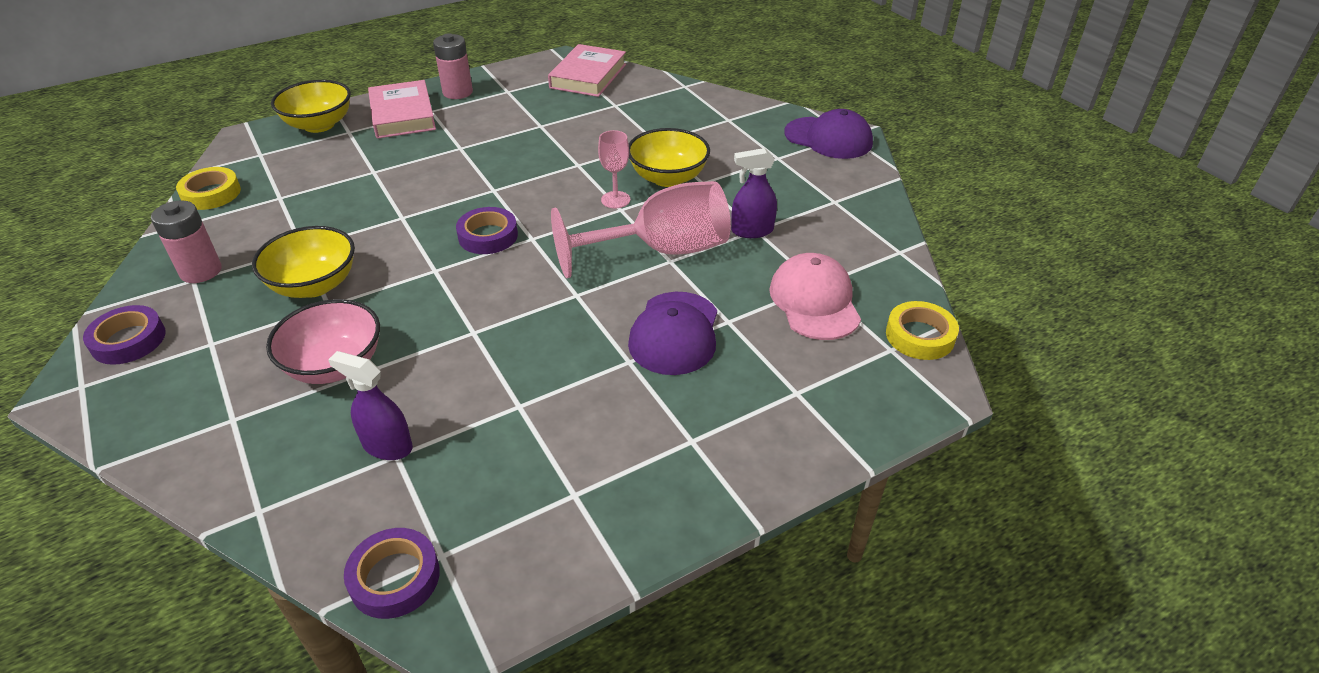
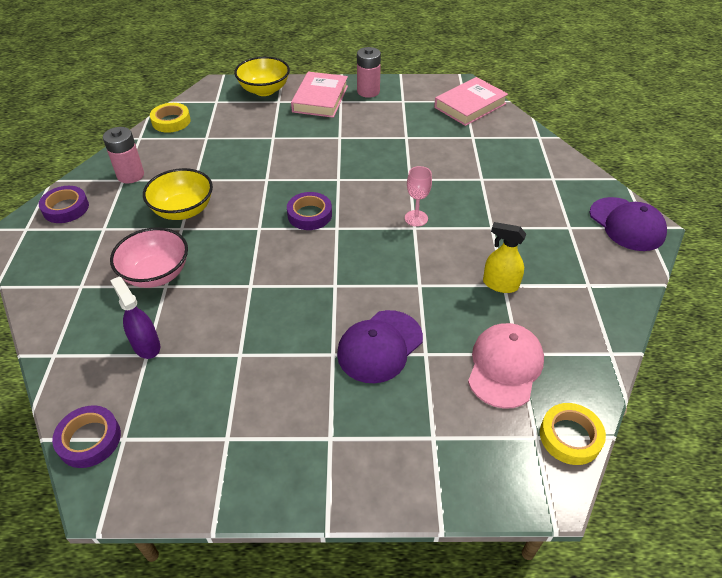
camera: 30 degrees right, 5 degrees up
pink goblet [551,181,731,278] -> none
yellow bowl [629,128,710,187] -> none
purple spray bottle [731,148,777,238] -> yellow spray bottle [483,222,526,293]

